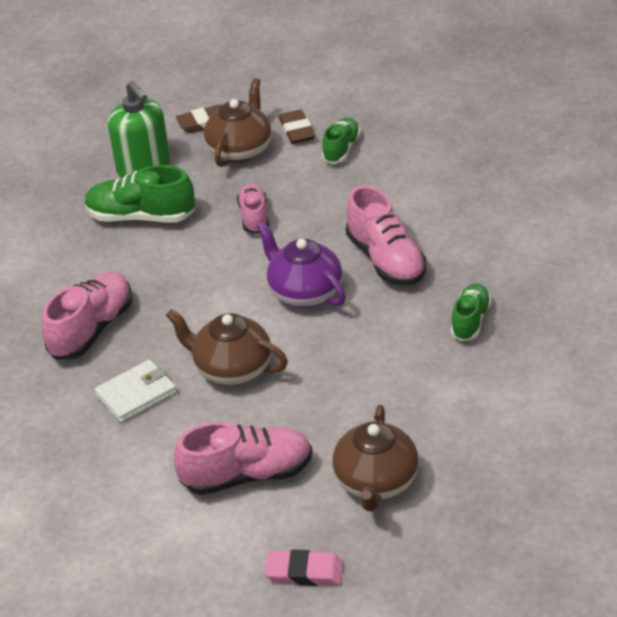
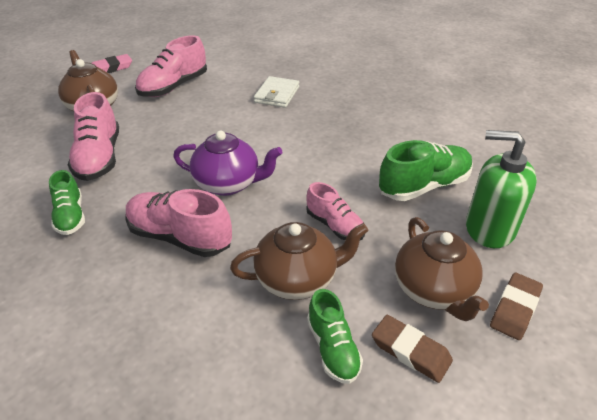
camera: 140 degrees right, 0 degrees up
pink shoe [42,272,133,359] -> pink shoe moved to [68,92,119,181]
brown teapot [166,309,288,386] -> brown teapot moved to [230,222,369,300]

